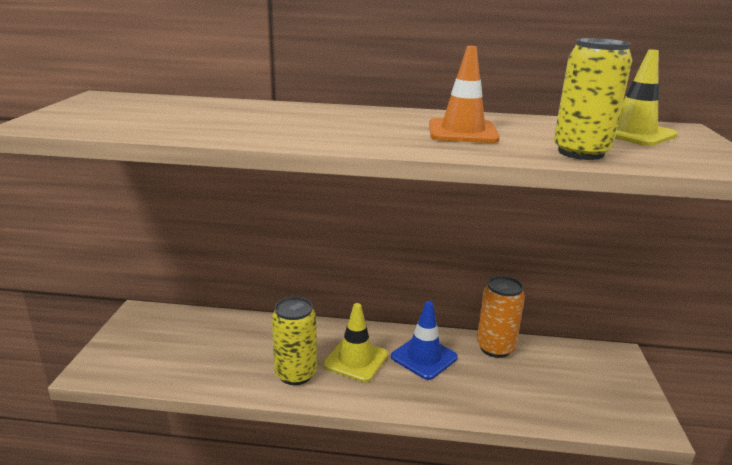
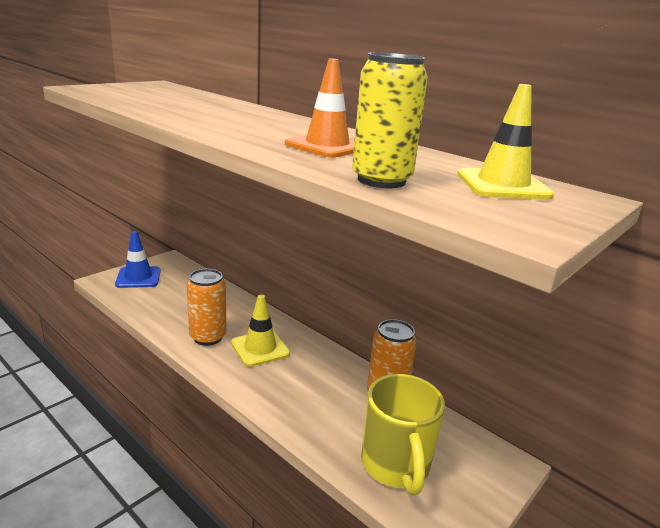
camera: 35 degrees right, 0 degrees up
yellow can [272,297,317,385] -> orange can [187,269,227,346]
blue traffic cone [391,301,458,380] -> blue traffic cone moved to [115,231,161,288]
none -> yellow mug [361,374,445,495]

